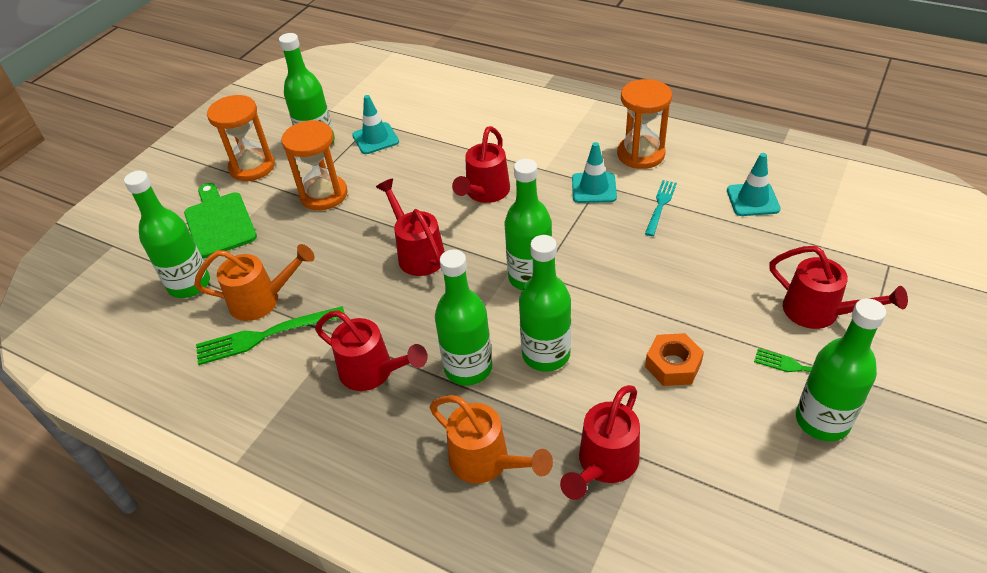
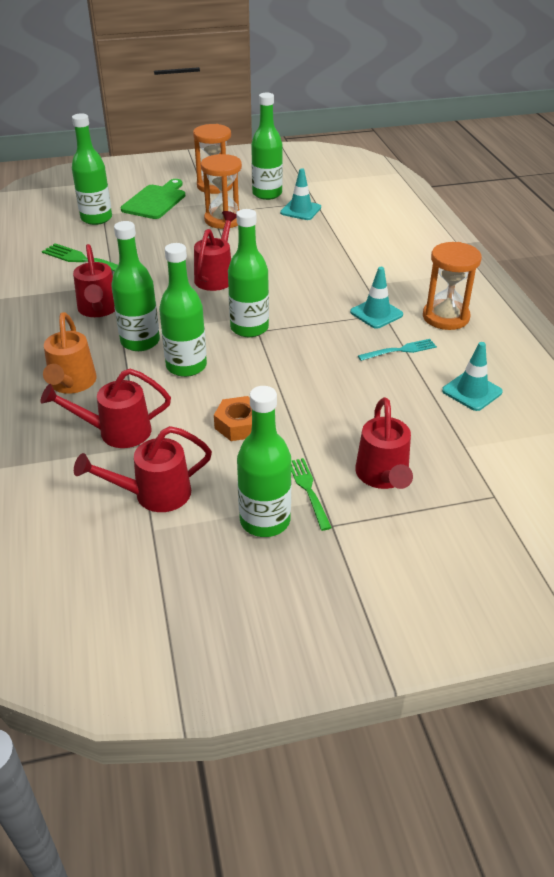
camera: 45 degrees right, 5 degrees down
orange watering can [194,244,315,321] -> none
red watering can [452,126,510,203] -> red watering can moved to [74,426,212,512]

